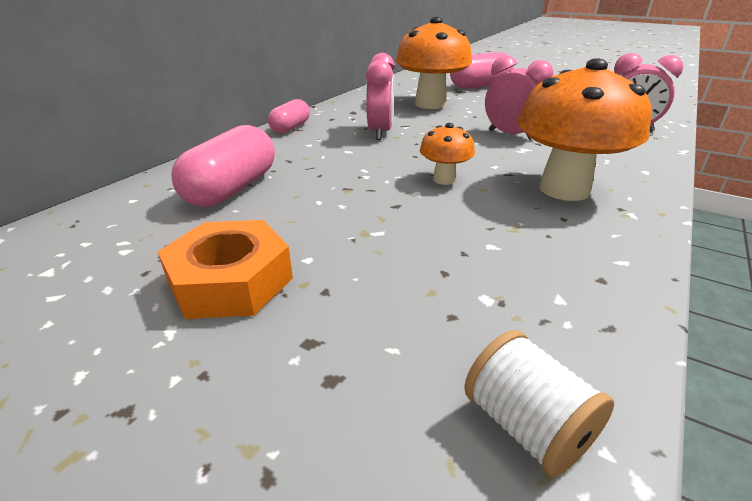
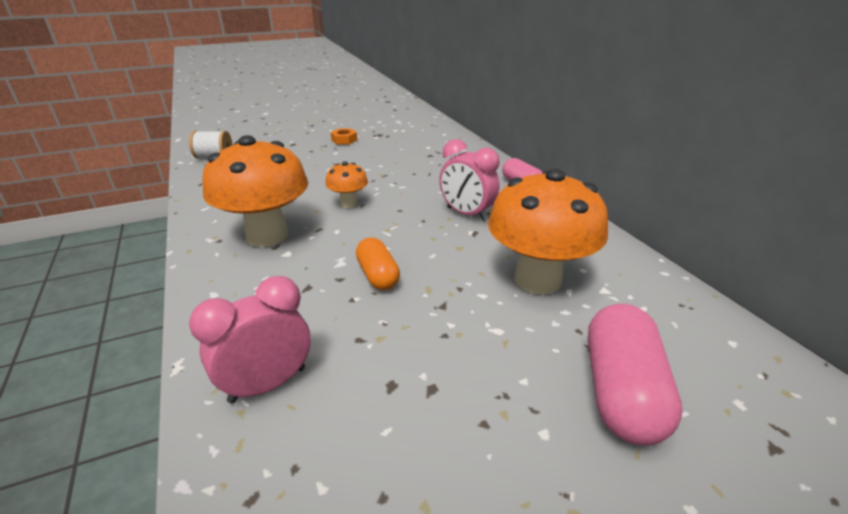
camera: 125 degrees right, 0 degrees up
orange nut [158,220,293,319] -> orange nut [331,128,357,144], size x0.52
pink capsule [171,125,275,207] -> none
pink clock [485,55,554,140] -> orange capsule [356,237,400,290]

